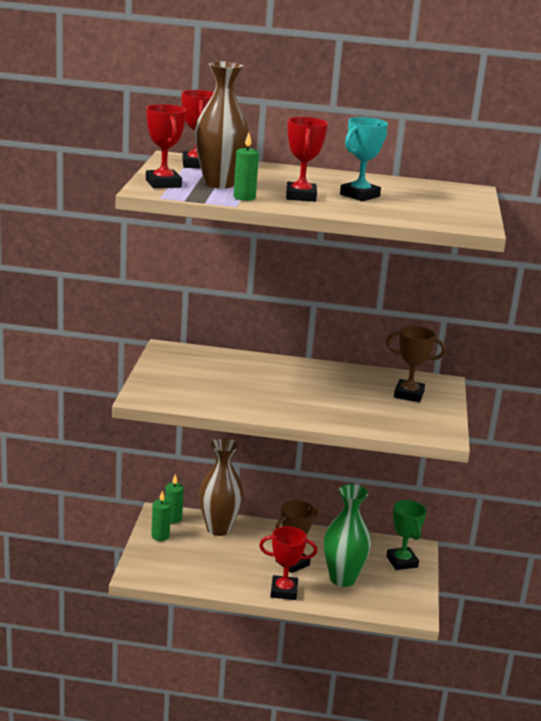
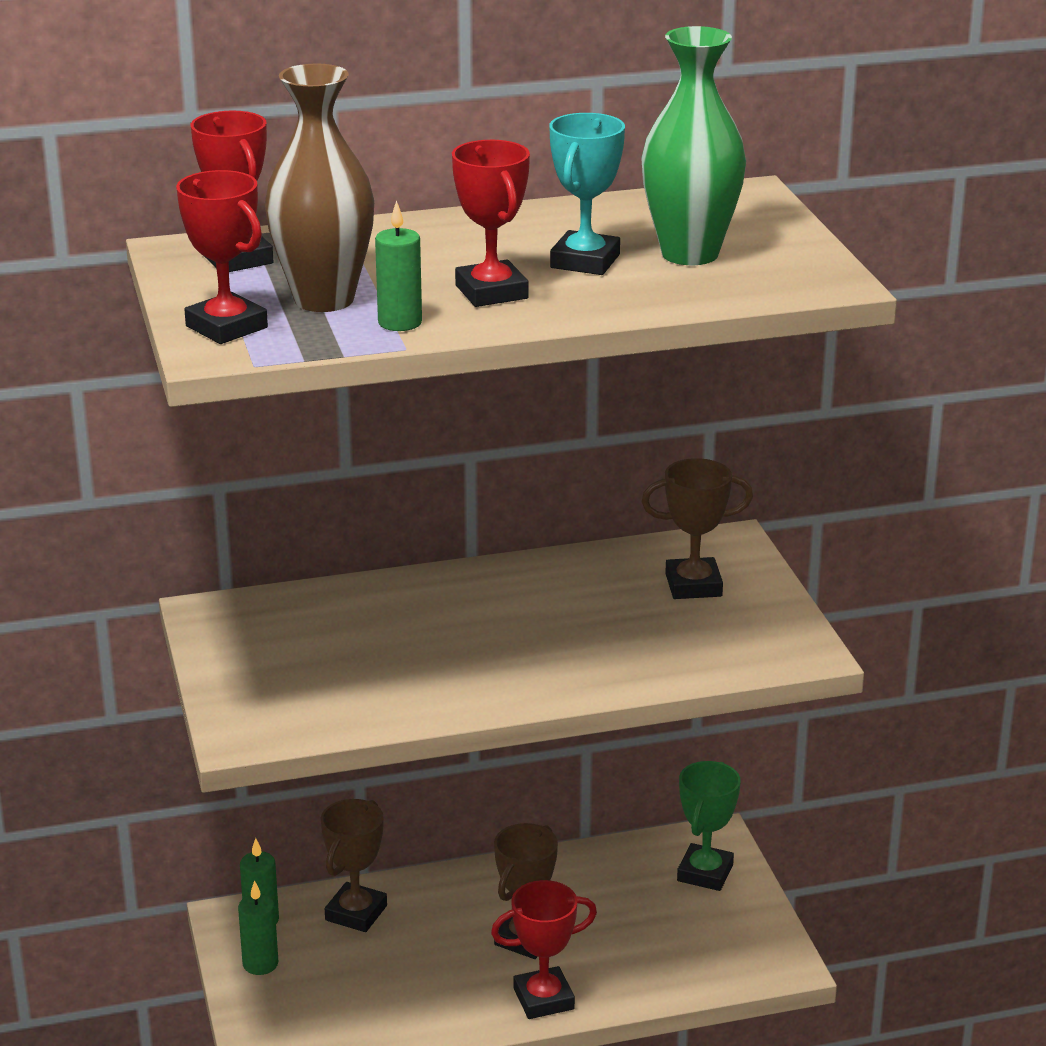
camera: 20 degrees left, 5 degrees up
brown vase [199,438,244,536] -> brown trophy [320,799,387,932]
green vase [324,484,371,587] -> green vase moved to [641,26,746,265]
green trophy [387,500,427,570] -> green trophy turned 60 degrees clockwise [677,761,741,891]

